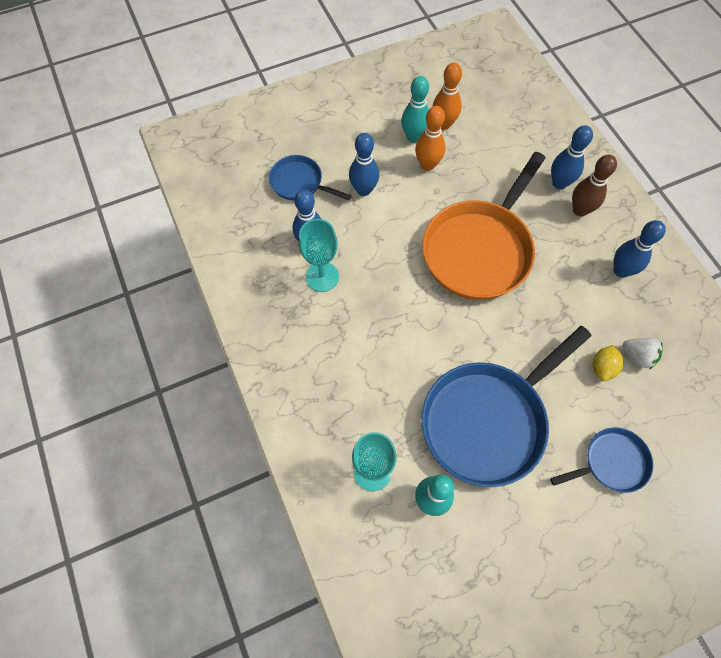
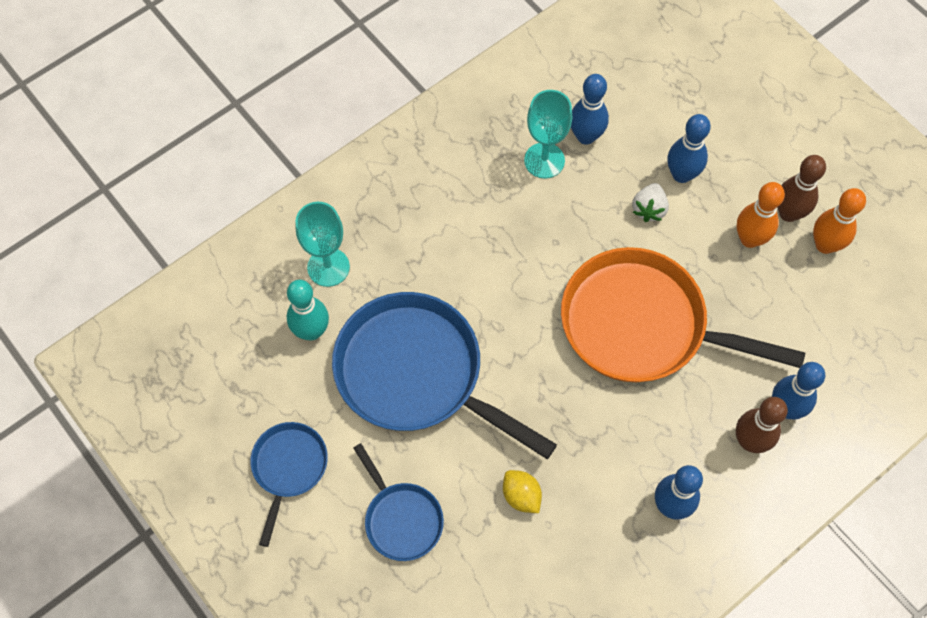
camera: 75 degrees right, 0 degrees up
blue pan [269,155,351,200] -> blue pan moved to [250,422,328,547]
turquoise bowling pin [401,76,429,143] -> brown bowling pin [777,155,826,222]
yellow lemon [593,345,624,381] -> yellow lemon turned 45 degrees clockwise [503,470,542,513]
white strawberry [623,338,663,370] -> white strawberry moved to [632,183,669,222]

